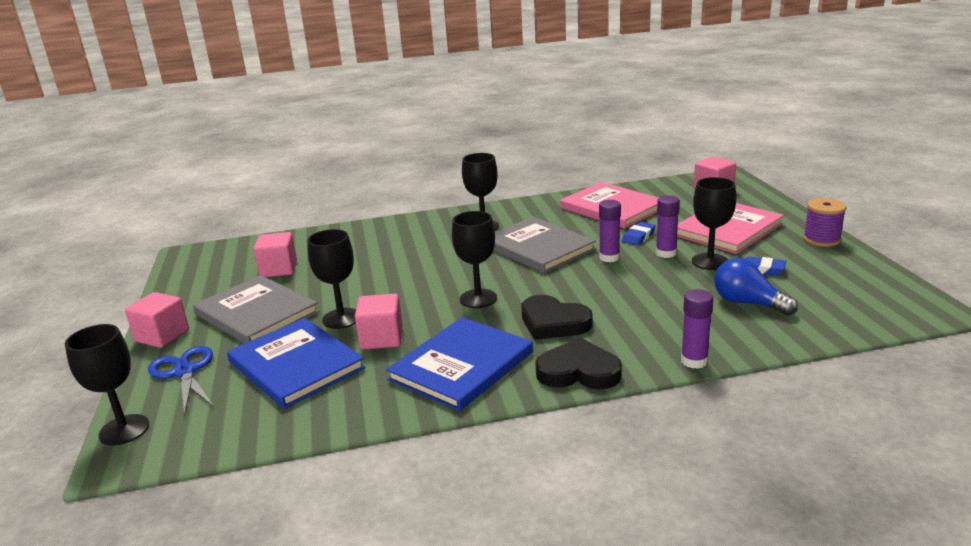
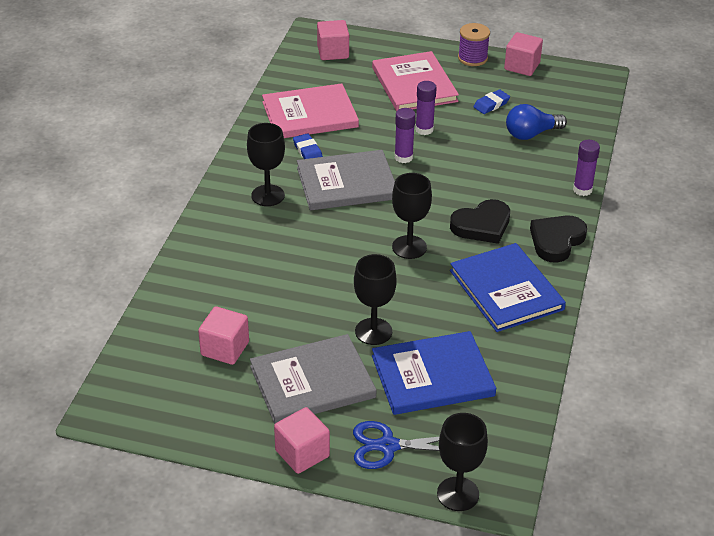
camera: 65 degrees left, 15 degrees up
pink cube [355,294,403,350] -> pink cube moved to [504,32,543,76]
blue eraser [622,222,656,245] -> blue eraser moved to [293,133,323,159]
black goblet [692,177,736,270] -> none

